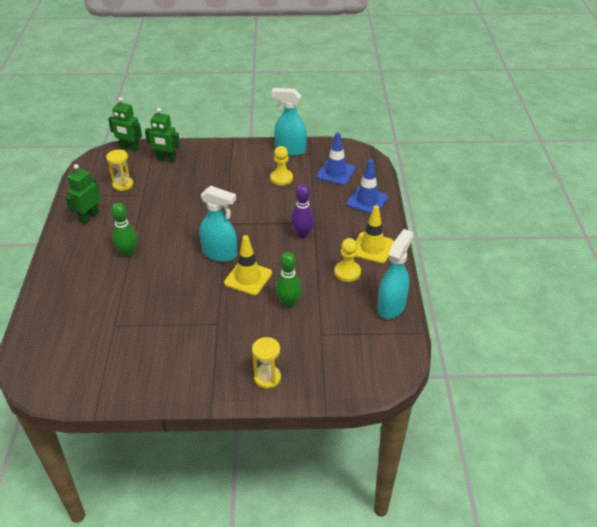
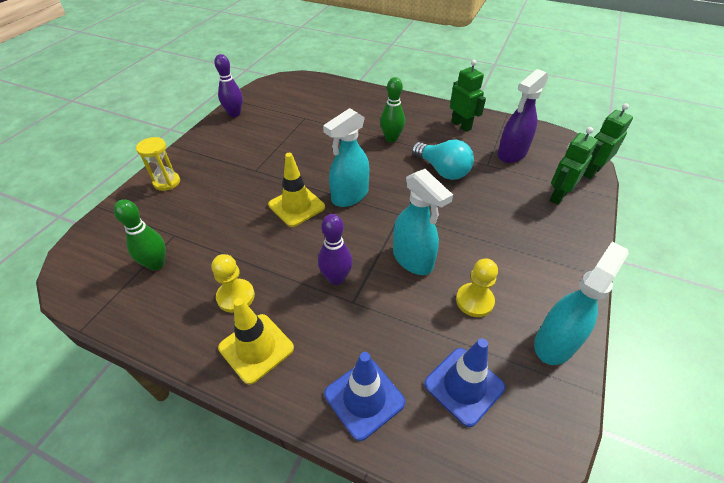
camera: 115 degrees right, 5 degrees up
yellow hourglass [106,150,133,191] -> purple spray bottle [497,69,548,163]
green bowling pin [275,252,302,308] -> green bowling pin moved to [114,199,166,270]
turquoise spray bottle [377,229,413,319] -> turquoise spray bottle moved to [393,169,453,275]
none -> purple bowling pin [214,54,243,117]
none -> turquoise light bulb [412,140,474,180]

